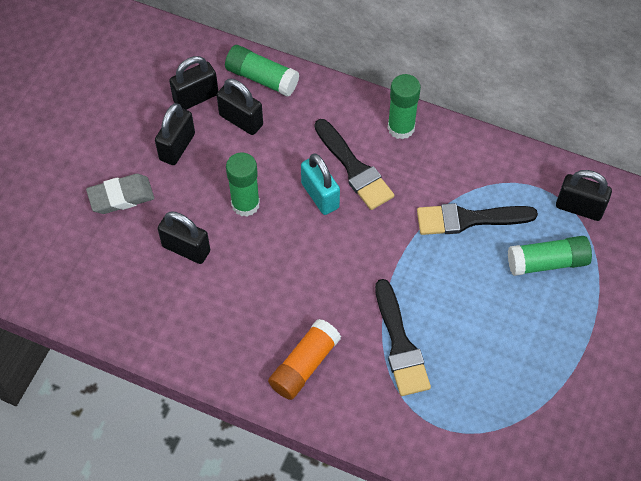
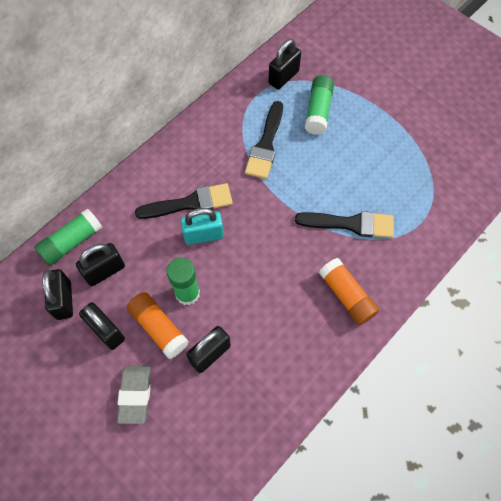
camera: 70 degrees left, 5 degrees up
green glue stick [388,74,421,140] -> none
none -> orange glue stick [127,292,189,359]

